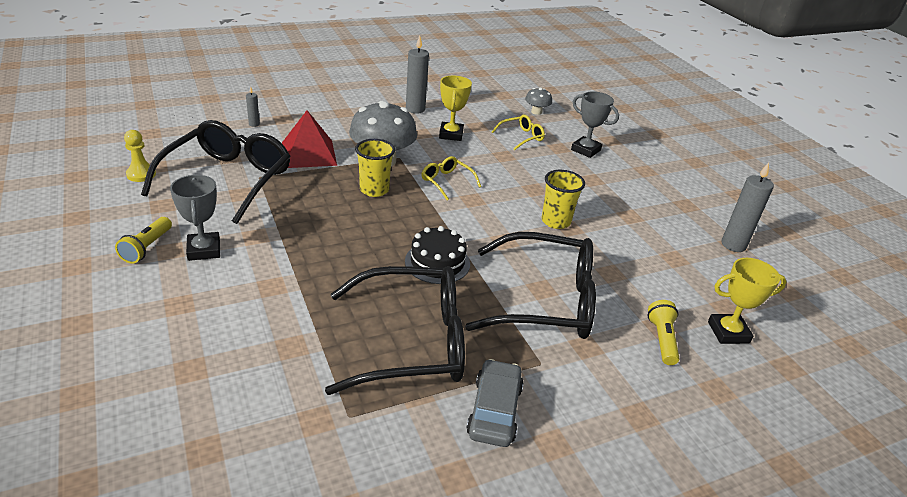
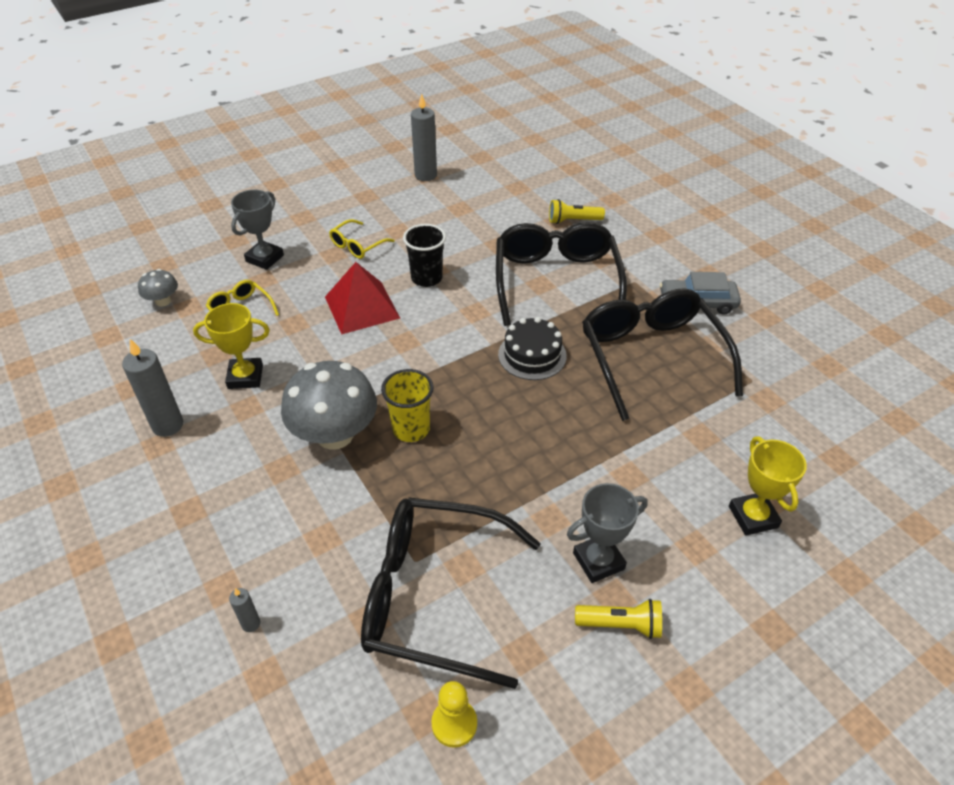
camera: 95 degrees left, 10 degrees up
red pyramid [282,110,337,168] -> red pyramid moved to [325,262,400,334]
yellow glasses [421,156,481,200] -> yellow glasses moved to [329,219,395,259]
yellow cup [542,170,585,229] -> black cup [403,224,446,287]
yellow trophy [708,258,787,344] -> yellow trophy moved to [729,437,807,536]

